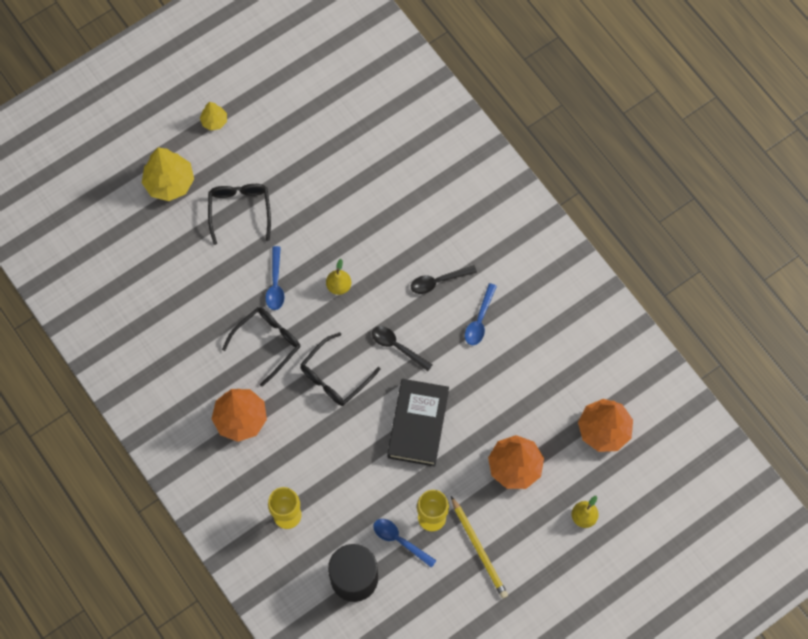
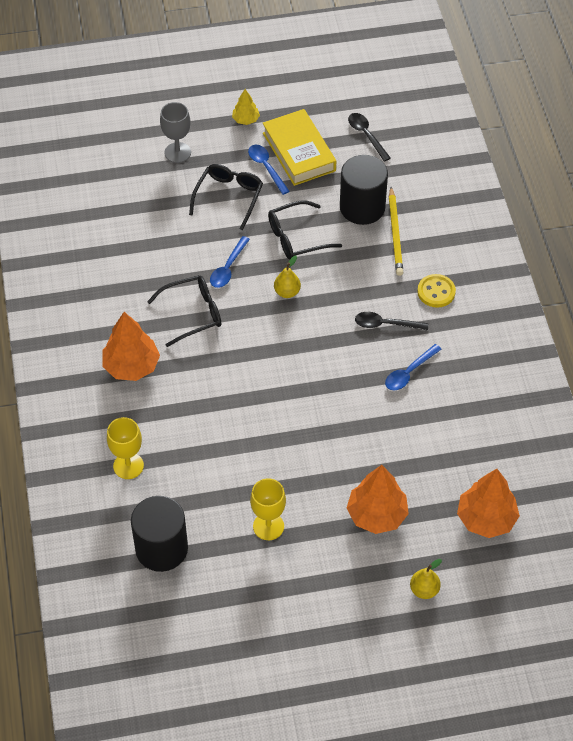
camera: 25 degrees right, 15 degrees down
yellow tree [142,147,194,201] -> grey goblet [160,102,191,163]
black glasses [300,332,381,406] -> black glasses moved to [268,200,342,260]
black spoon [372,326,433,371] -> black spoon moved to [348,113,391,162]
blue spoon [373,519,437,568] -> blue spoon moved to [248,145,290,195]
black book [387,379,449,467] -> none
yellow pencil [451,496,508,599] -> yellow pencil moved to [389,187,403,276]
none -> yellow book [263,109,336,186]
none -> black cylinder [340,155,388,225]
none -> yellow button [417,274,456,308]

